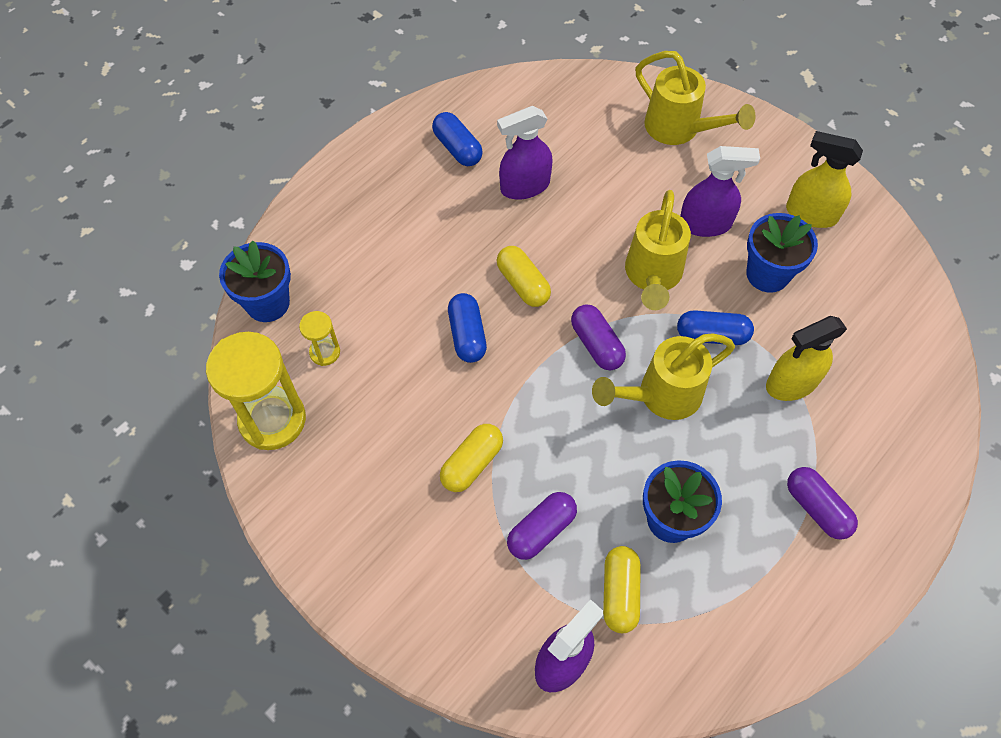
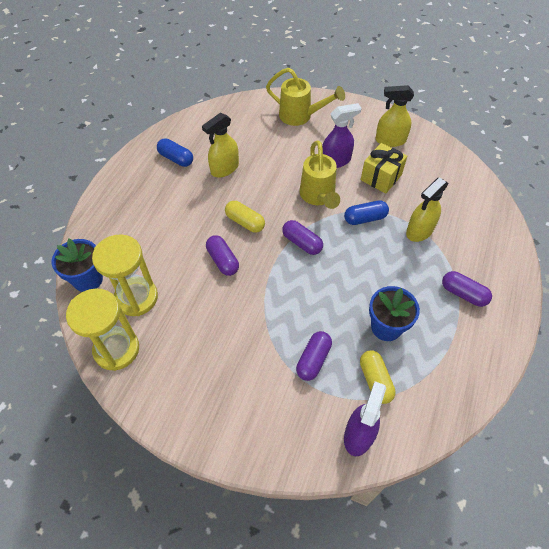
camera: 20 degrees left, 5 degrees down
yellow hourglass [299,311,340,366] -> yellow hourglass [92,234,158,316], size x2.10
yellow capsule [440,424,503,492] -> none
blue capsule [448,293,487,363] -> purple capsule [206,235,239,276]
purple spray bottle [497,106,553,200] -> yellow spray bottle [202,113,239,178]
yellow watering can [592,333,735,420] -> none
blue flower pot [746,213,818,293] -> yellow gift [361,143,407,193]

